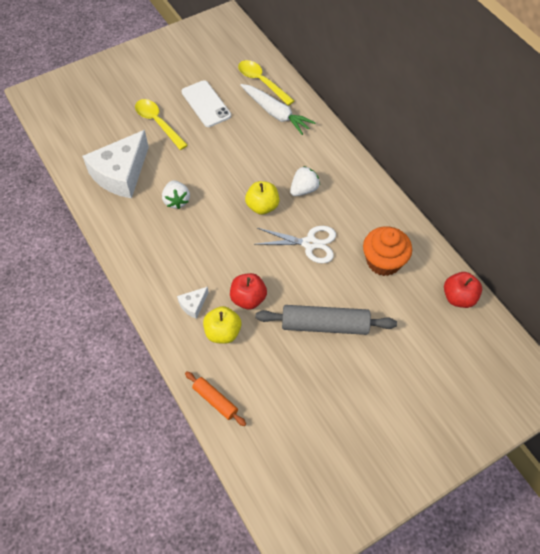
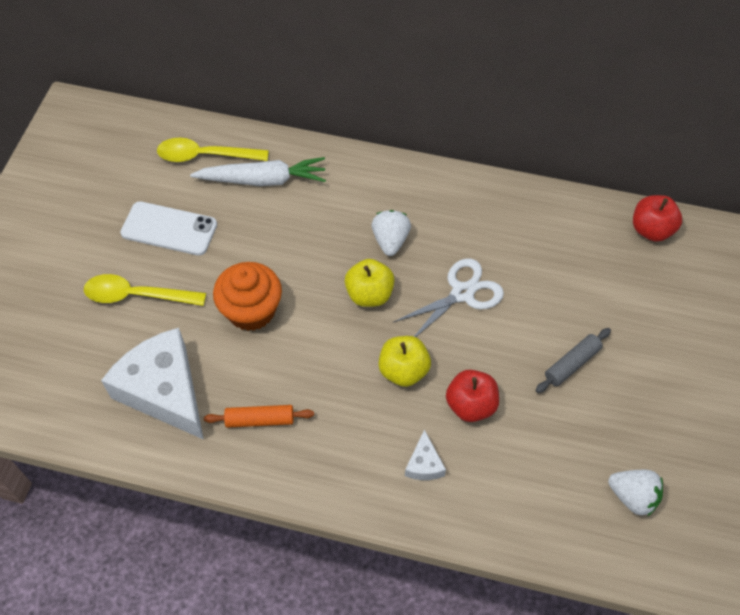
camera: 45 degrees left, 0 degrees up
white cheese [82,130,149,199] -> white cheese turned 150 degrees clockwise [101,328,204,440]
white strawberry [162,180,190,209] -> white strawberry moved to [608,470,663,516]
orange rolling pin [185,371,246,426] -> orange rolling pin moved to [204,405,314,428]
yellow apple [203,306,241,344] -> yellow apple moved to [378,336,431,387]
grey rolling pin [256,305,397,335] -> grey rolling pin [536,328,611,393], size x0.56
orange cupcake [363,226,412,276] -> orange cupcake moved to [213,262,282,331]

